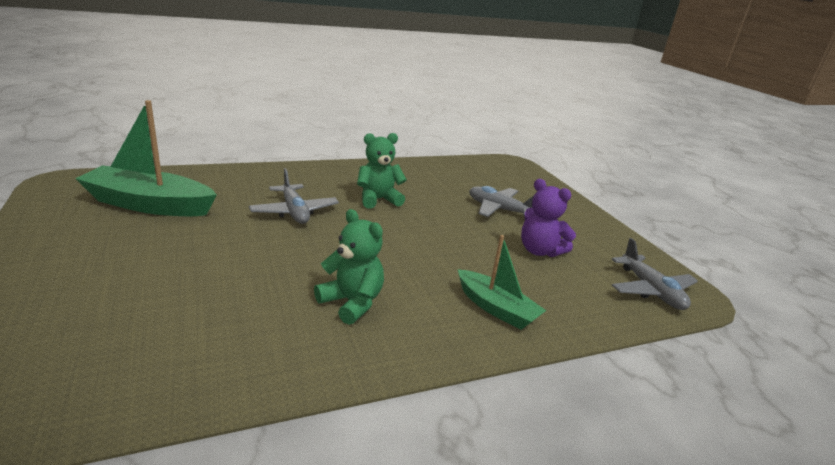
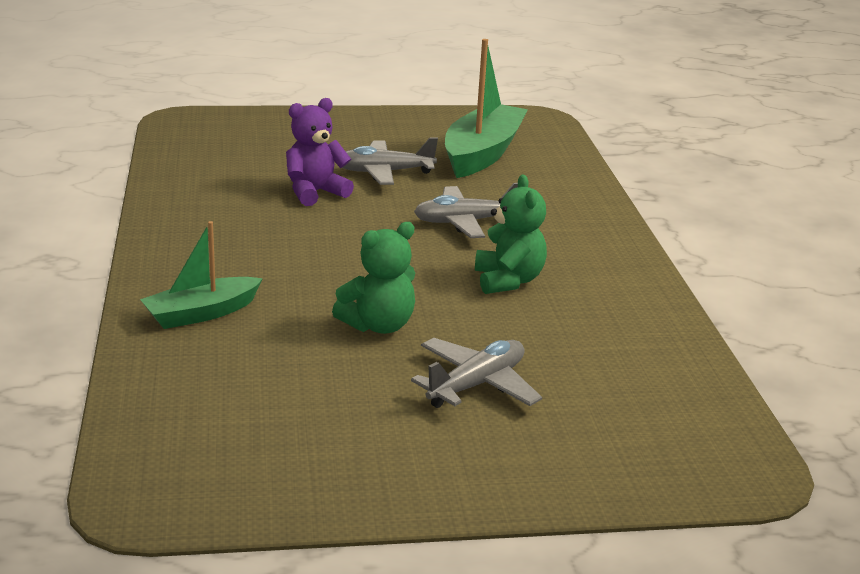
camera: 105 degrees right, 0 degrees up
green teddy bear [314,209,384,325] -> green teddy bear moved to [332,222,415,334]
purple teddy bear [521,179,576,257] -> purple teddy bear moved to [286,98,354,206]
grey plane [612,238,698,310] -> grey plane moved to [342,137,438,185]

